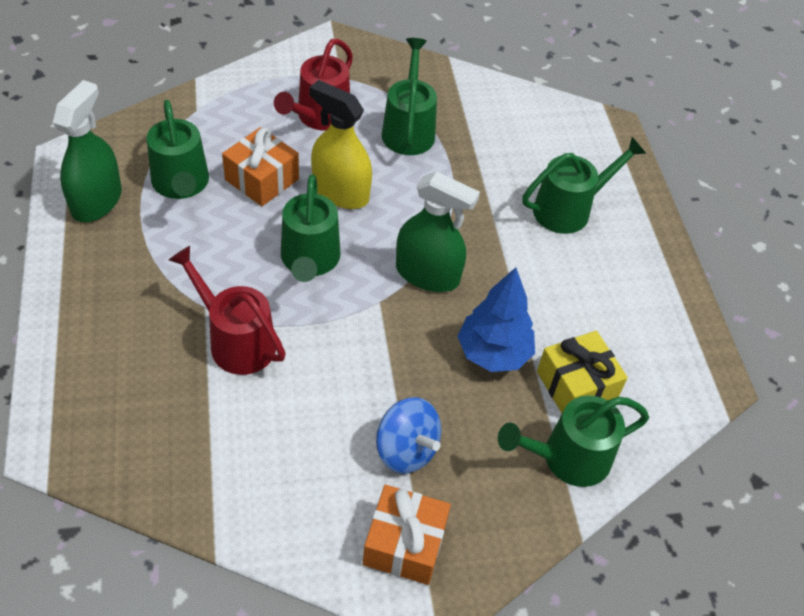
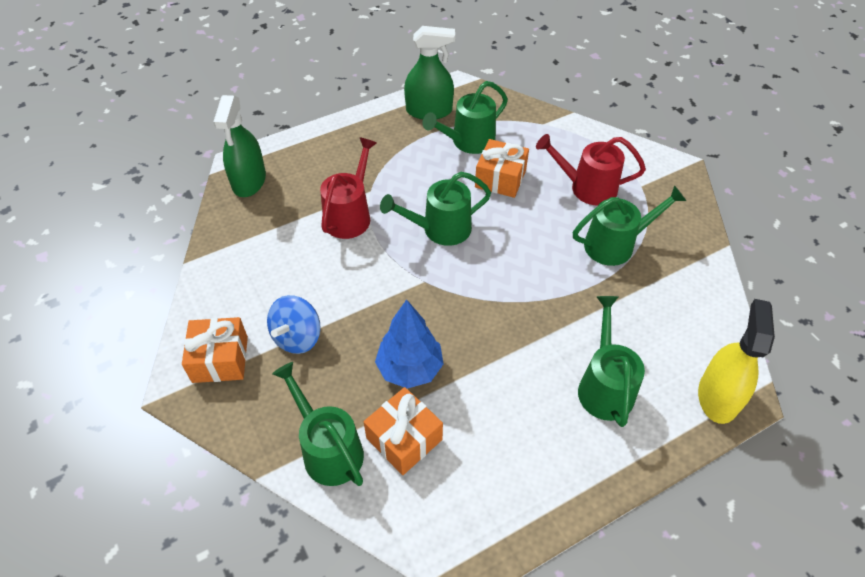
camera: 75 degrees right, 0 degrees up
yellow spray bottle [309,80,372,209] -> yellow spray bottle moved to [698,299,775,424]
green spray bottle [396,171,480,292] -> green spray bottle moved to [213,95,266,197]
green watering can [522,137,647,234] -> green watering can turned 135 degrees counterclockwise [578,296,645,427]
yellow gift [537,331,628,413] -> orange gift [364,387,443,475]

